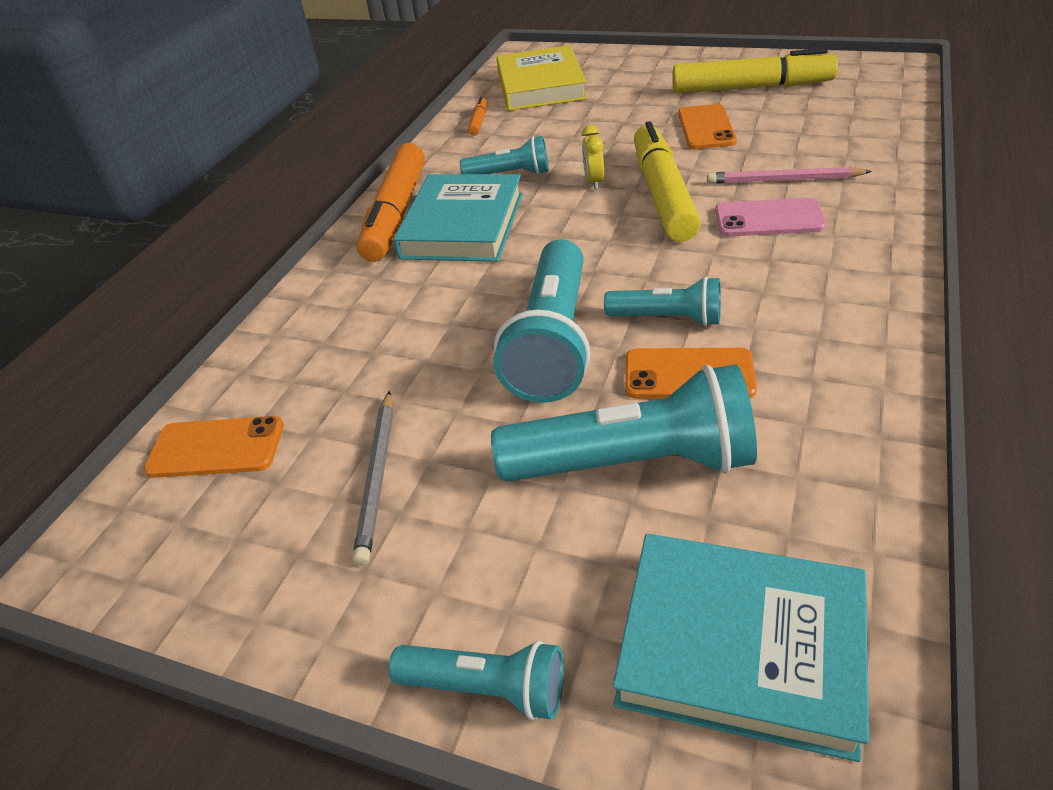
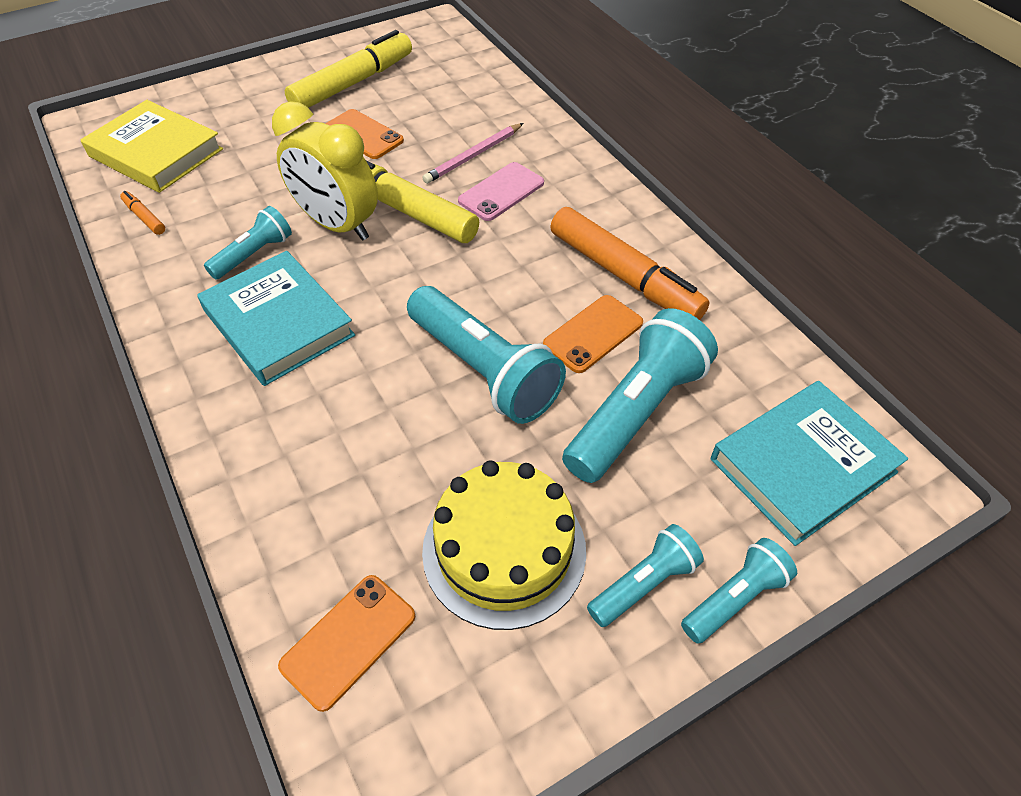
camera: 55 degrees left, 10 degrees up
grey pencil [353,391,393,566] -> yellow cake [422,460,586,630]
orange marker [357,143,425,262] -> orange marker moved to [550,207,710,320]
yellow clock [582,125,604,190] -> yellow clock [272,101,378,241], size x2.40
turquoise flashlight [604,277,721,326] -> turquoise flashlight moved to [587,524,704,627]

